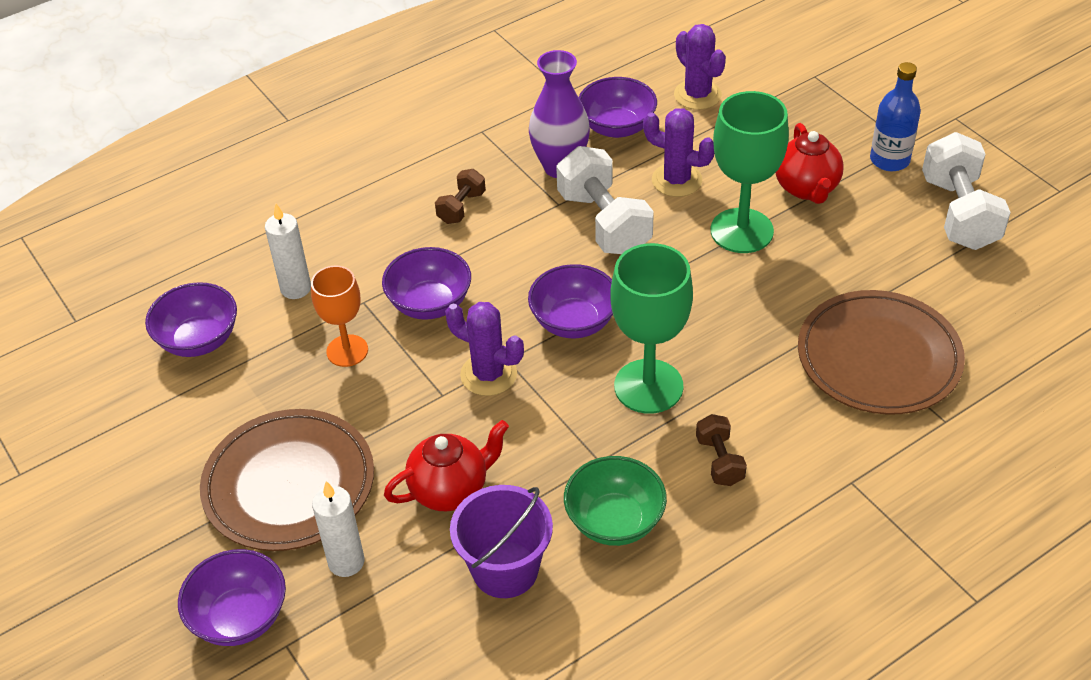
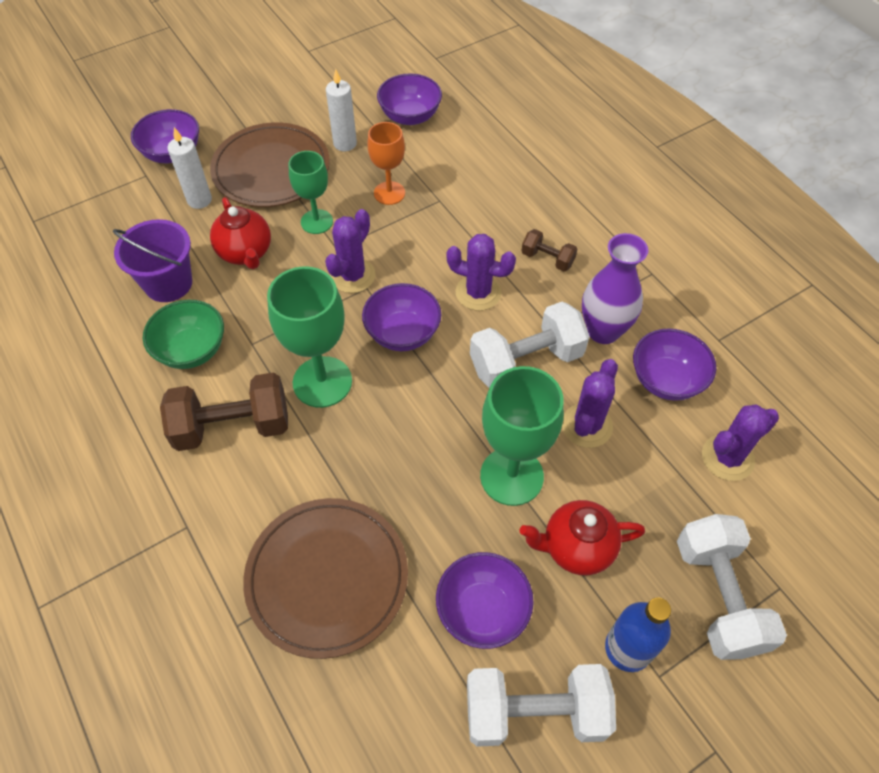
camera: 90 degrees right, 10 degrees up
white candle [265,203,311,299] -> white candle moved to [326,69,357,151]
purple bowl [382,247,471,320] -> purple bowl moved to [436,552,534,649]
brown dumbbell [696,414,747,486] -> brown dumbbell [160,372,288,451], size x1.95
none -> green goblet [289,151,333,234]
none -> purple cactus [446,234,516,311]
none -> white dumbbell [677,514,787,660]

